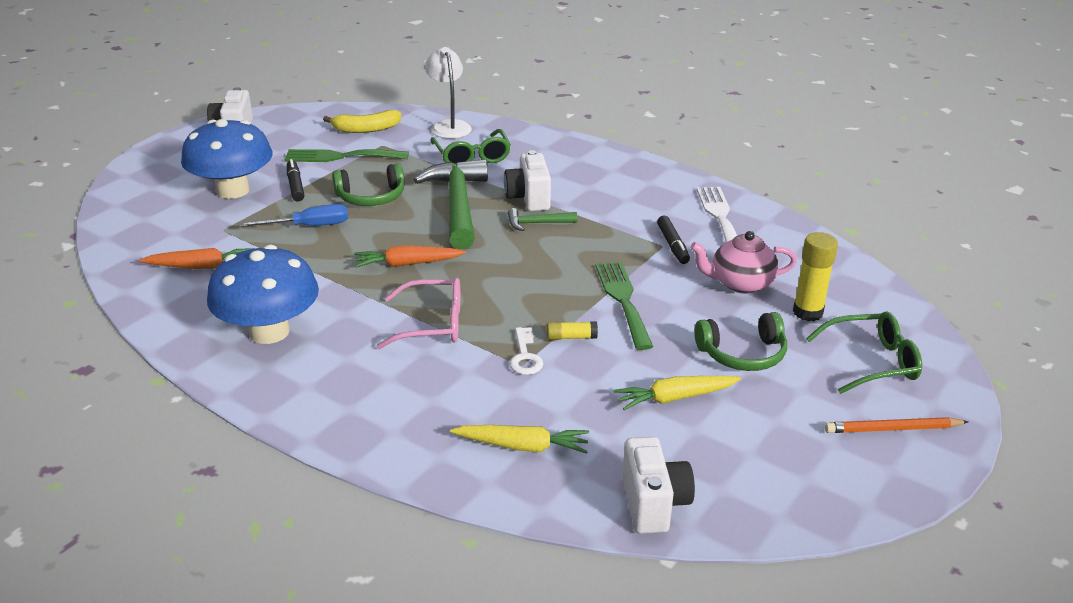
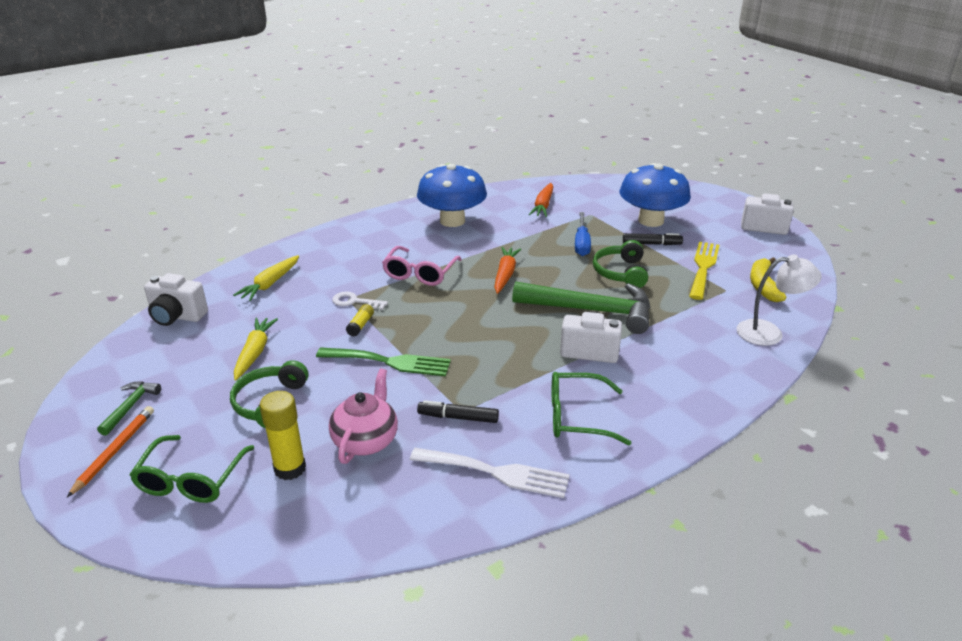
camera: 110 degrees right, 0 degrees up
green fork [284,149,409,162] -> yellow fork [689,242,719,300]
green glasses [431,129,511,166] -> green glasses moved to [552,372,631,446]
green hammer [508,208,577,231] -> green hammer moved to [97,381,161,436]

